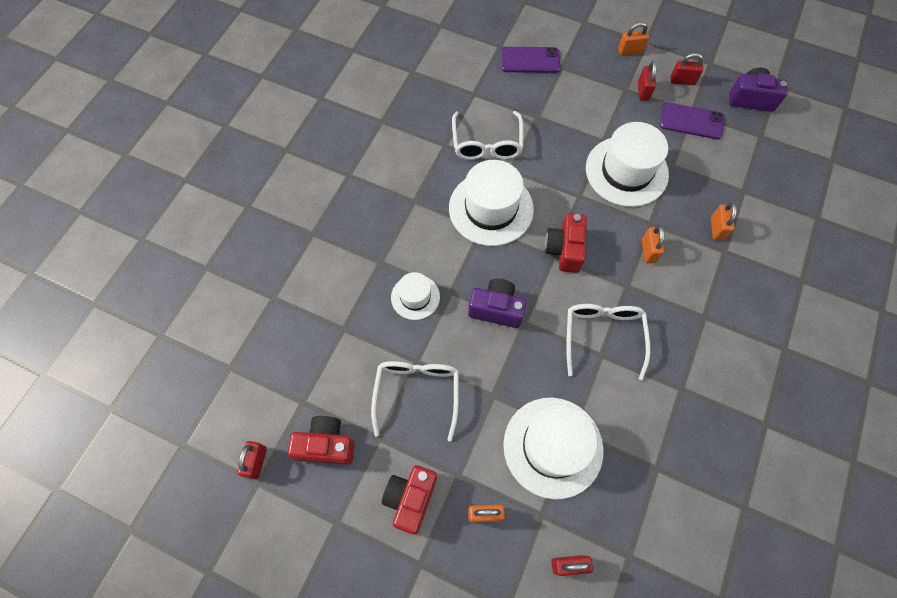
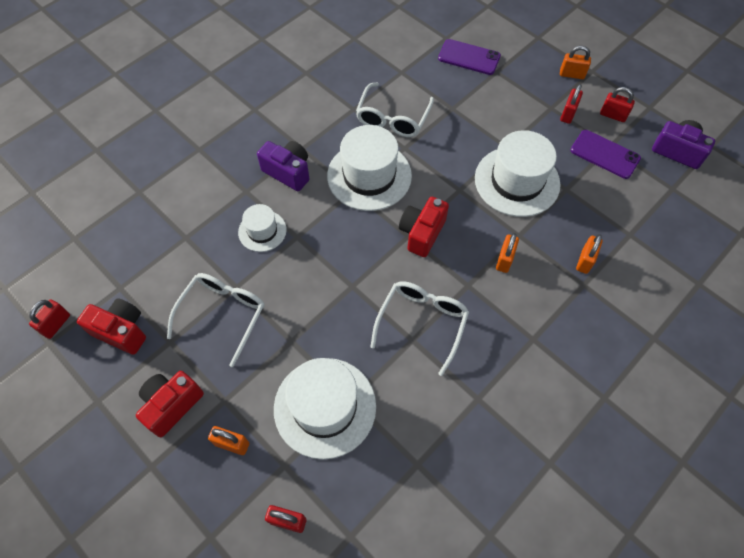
camera: 20 degrees right, 5 degrees down
purple camera [468,279,526,328] -> purple camera moved to [257,141,310,191]

